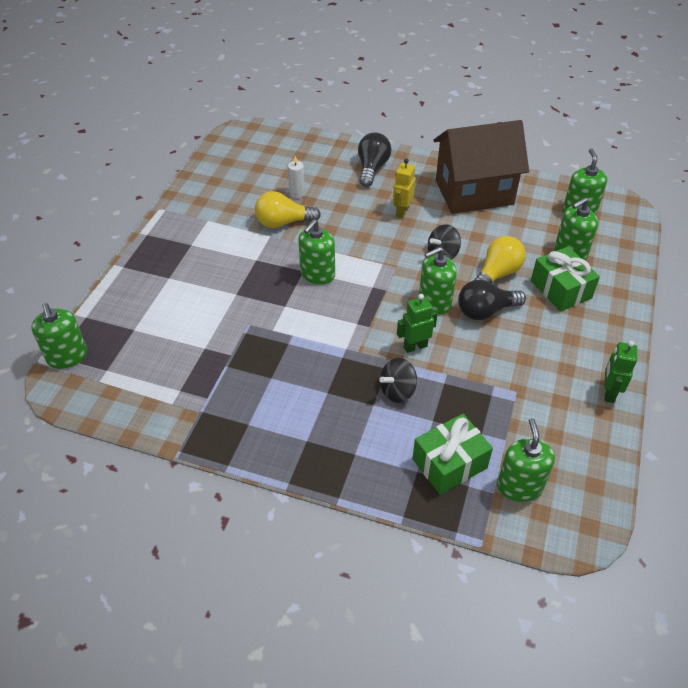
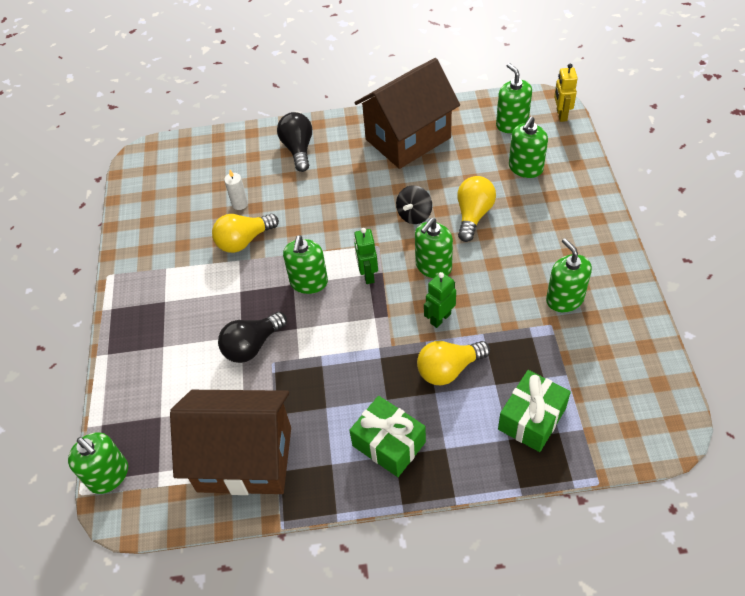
camera: 20 degrees left, 5 degrees up
black spinning top [379,358,417,403] -> yellow light bulb [417,341,490,385]
yellow robot [393,158,416,218] -> yellow robot moved to [554,63,578,122]
black light bulb [458,280,526,320] -> black light bulb moved to [218,312,287,363]
green soap dispenser [497,418,555,502] -> green soap dispenser moved to [546,238,592,312]
green gift [531,246,600,312] -> green gift moved to [349,396,426,477]
green robot [605,341,637,403] -> green robot moved to [354,228,378,284]
none -> brown house [170,390,291,495]

